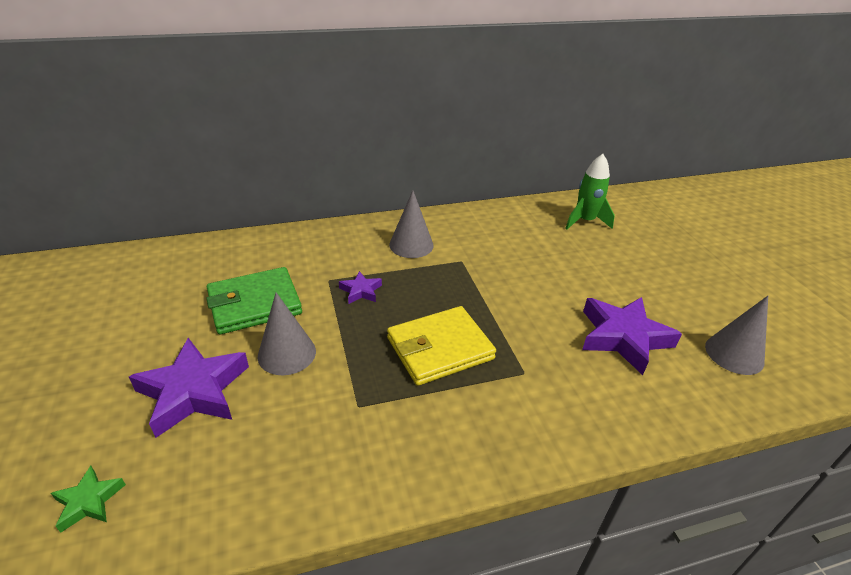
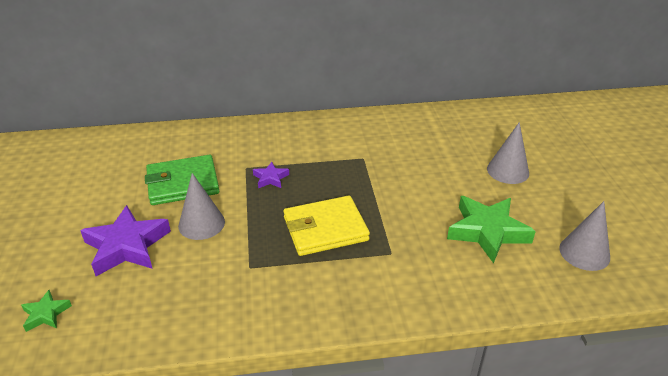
camera: 10 degrees right, 0 degrees up
grey cone [389,190,434,258] -> grey cone moved to [487,122,529,184]
green rocket [565,154,615,230] -> none
purple star [582,297,682,375] -> green star [447,196,536,263]

